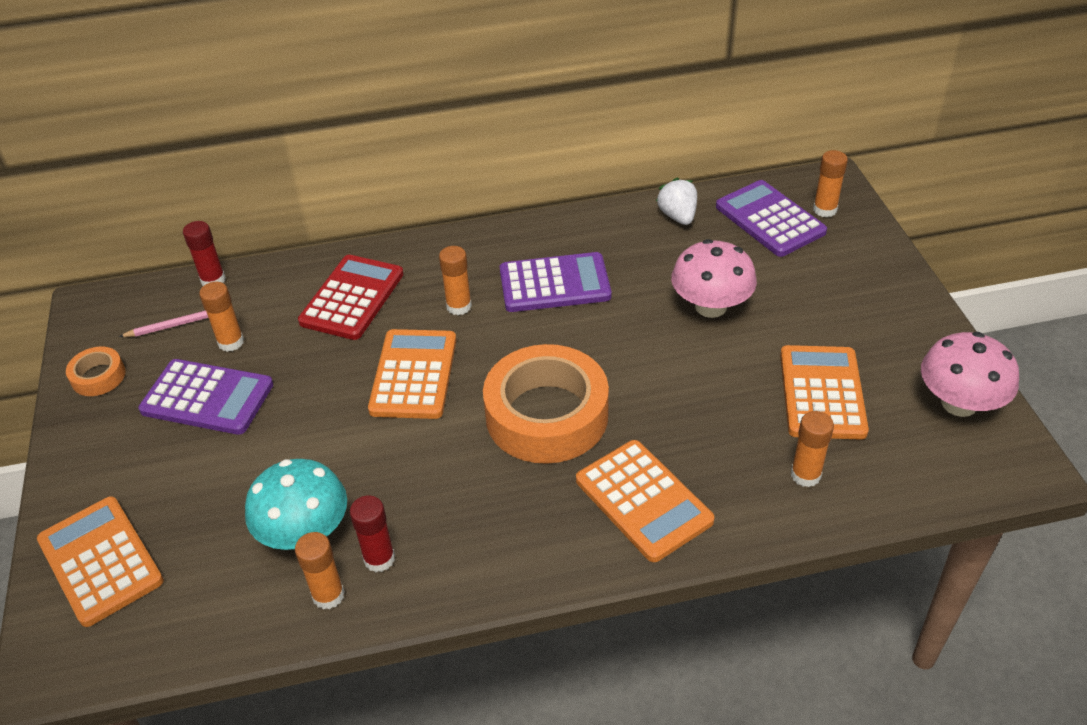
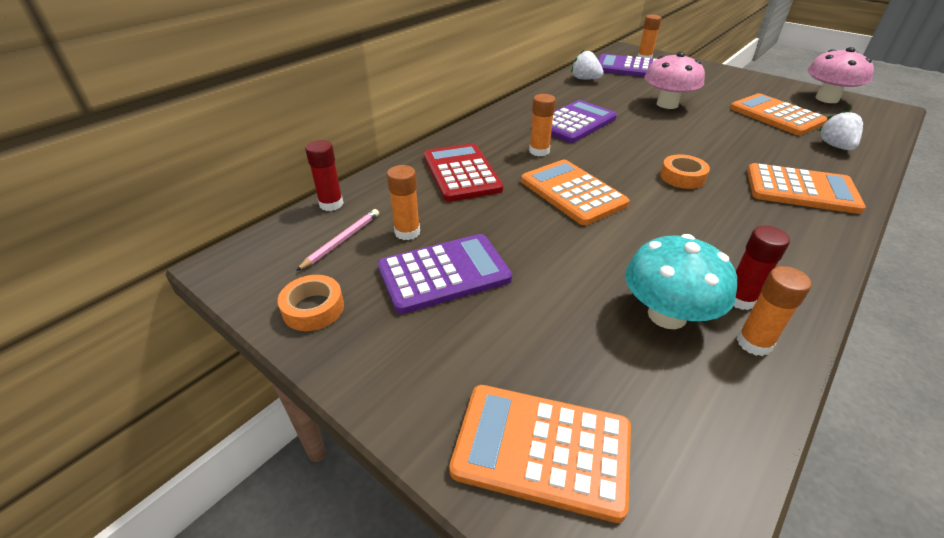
camera: 40 degrees left, 5 degrees down
orange tape [483,344,609,464] -> orange tape [660,154,710,189], size x0.45
orange glue stick [791,411,834,487] -> white strawberry [818,109,863,150]

